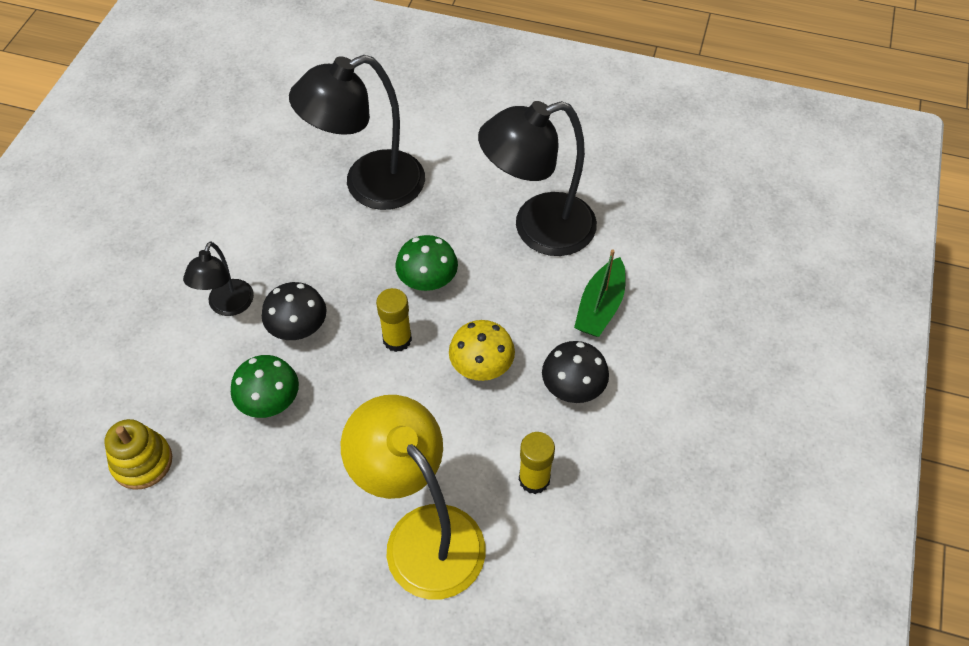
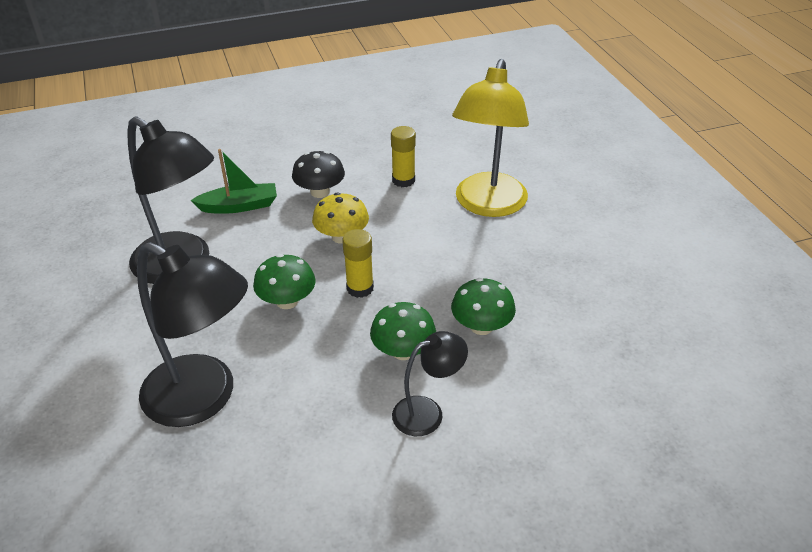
camera: 125 degrees left, 15 degrees down
yellow stacking toy [104,419,172,490] -> none
black mushroom [262,282,327,340] -> green mushroom [370,302,436,360]

